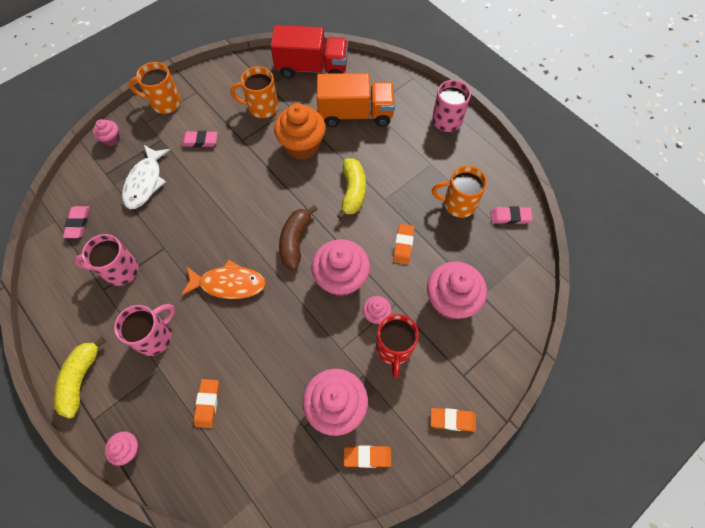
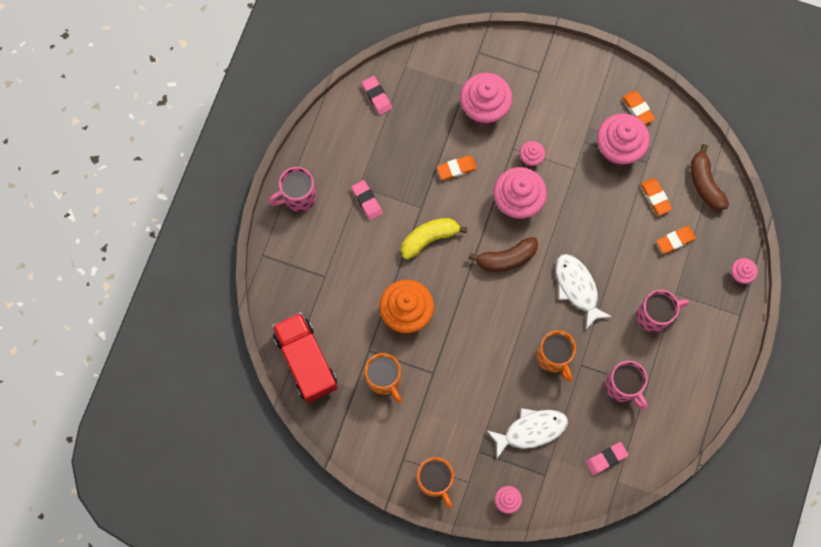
camera: 120 degrees left, 10 degrees up
yellow banana [54,337,106,419] -> none
pink mug [114,304,175,356] -> pink mug turned 150 degrees clockwise [637,290,689,332]
pink eraser [181,131,217,147] -> pink eraser moved to [352,180,383,220]
orange fish [181,260,266,299] -> white fish [556,254,612,330]
orange truck [317,73,395,127] -> none
red mug [376,314,419,378] -> none
orange eraser [430,408,476,432] -> orange eraser moved to [641,178,672,215]
orange mug [432,166,487,218] -> orange mug moved to [536,330,576,382]
none -> brown banana [691,144,729,211]

